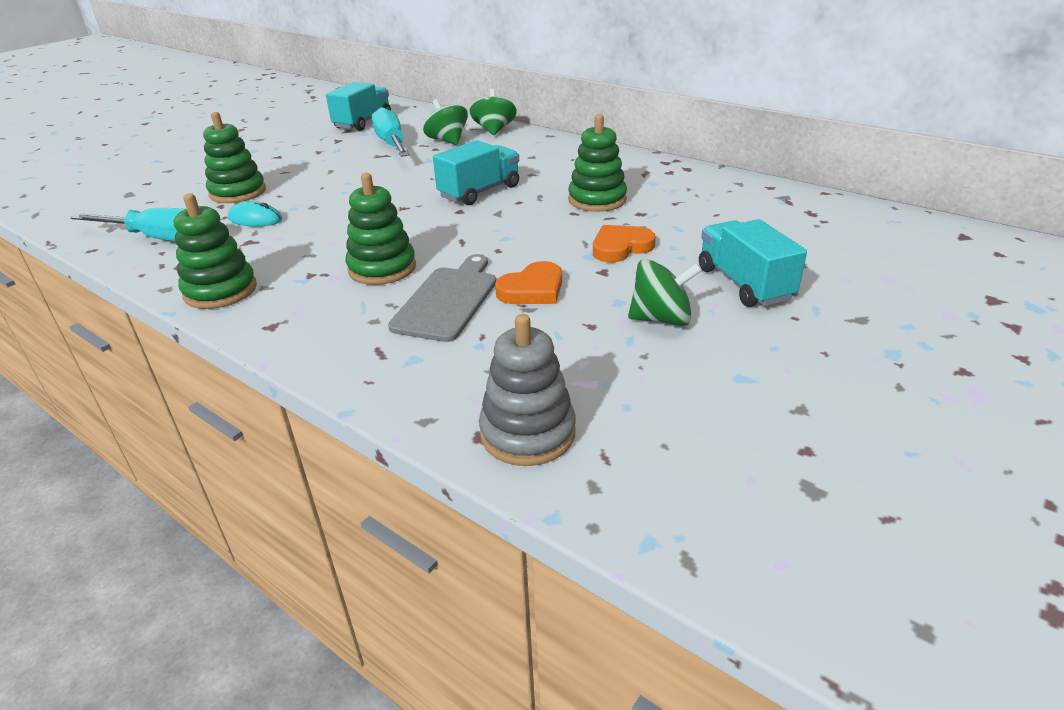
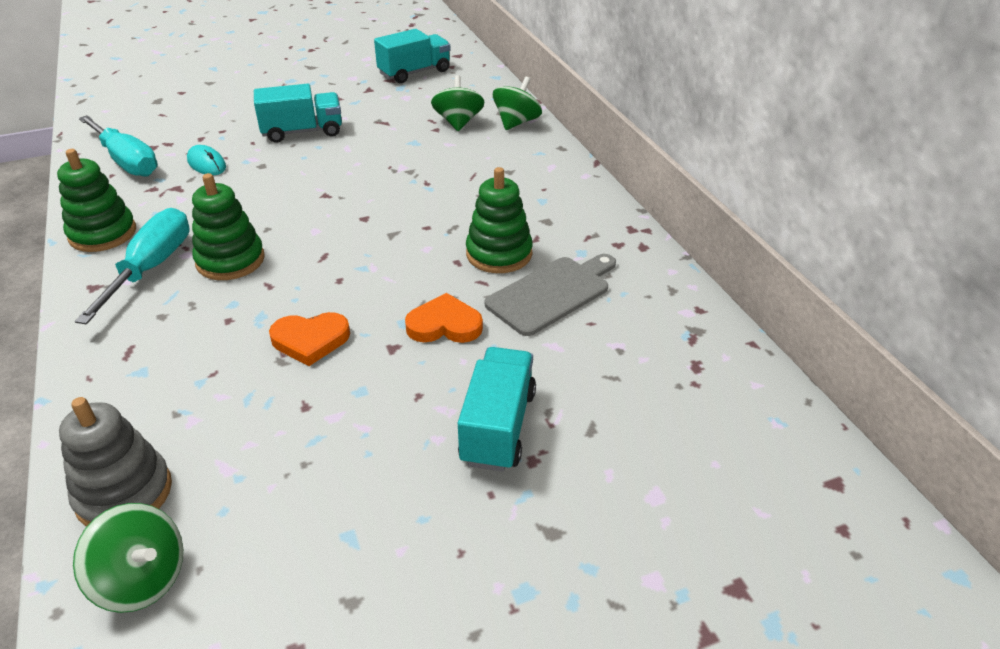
camera: 30 degrees right, 5 degrees up
green stacking toy [203,112,266,203] -> none
turquoise screwdriver [372,107,409,157] -> turquoise screwdriver moved to [75,208,190,324]
grey cutting board [388,254,496,342] -> grey cutting board moved to [485,254,616,336]
turquoise truck [433,140,519,205] -> turquoise truck moved to [254,84,342,143]
green spinning top [628,259,702,326] -> green spinning top moved to [73,503,183,613]

